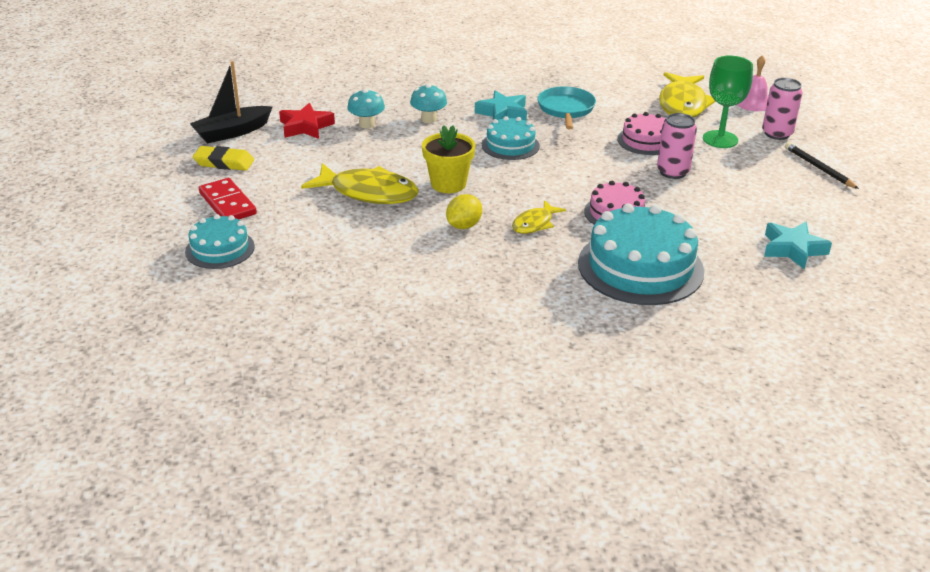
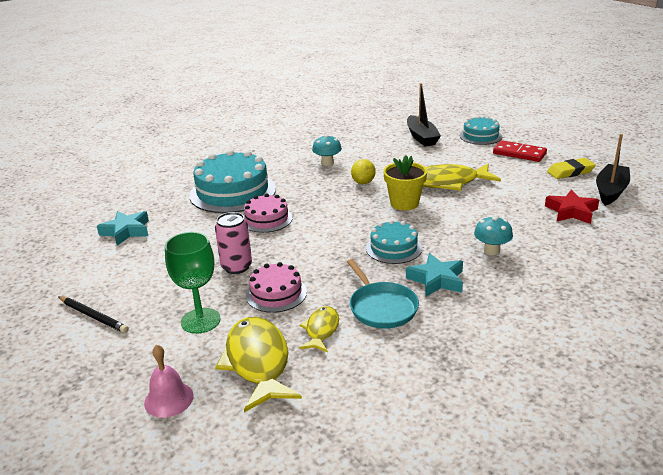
camera: 155 degrees right, 5 degrees down
turquoise mushroom [347,89,385,128] -> turquoise mushroom moved to [312,135,342,166]
yellow fish [512,200,566,234] -> yellow fish moved to [299,306,339,352]
pink can [762,78,803,140] -> none
none -> black boat [407,83,441,147]

